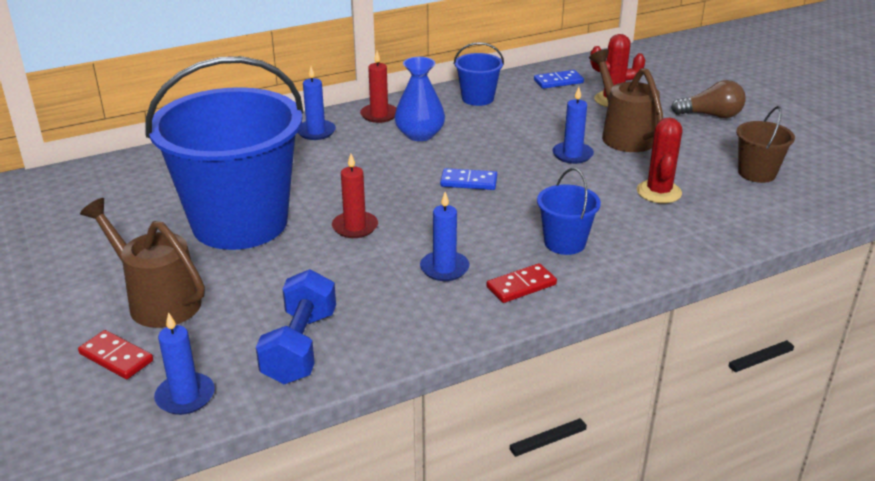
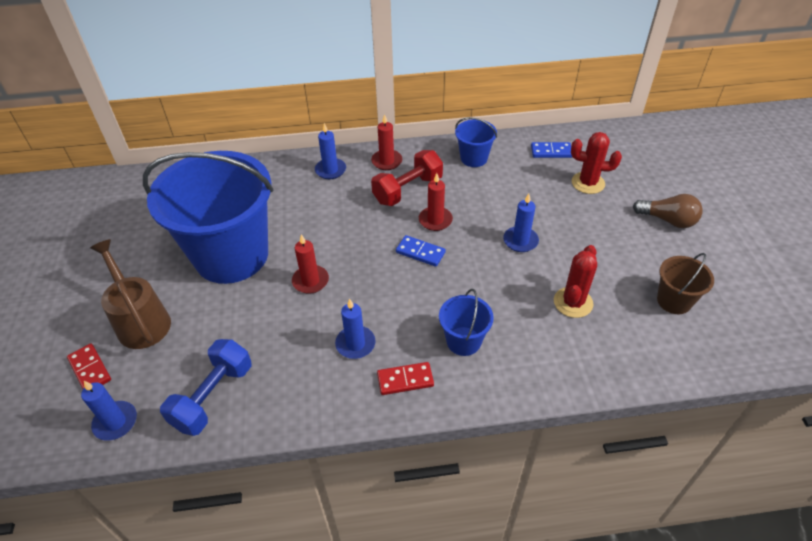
camera: 20 degrees right, 15 degrees up
blue vase [394,57,445,141] -> red dumbbell [371,150,443,206]
brown watering can [589,49,663,152] -> none
none -> red candle [419,173,453,231]

